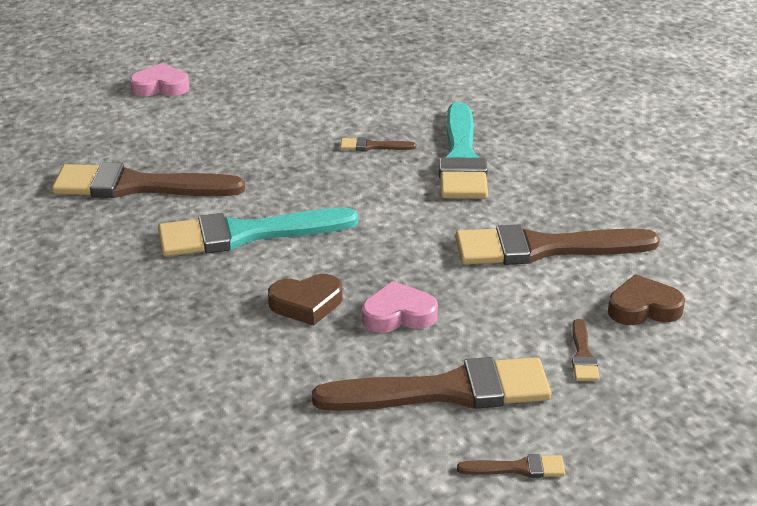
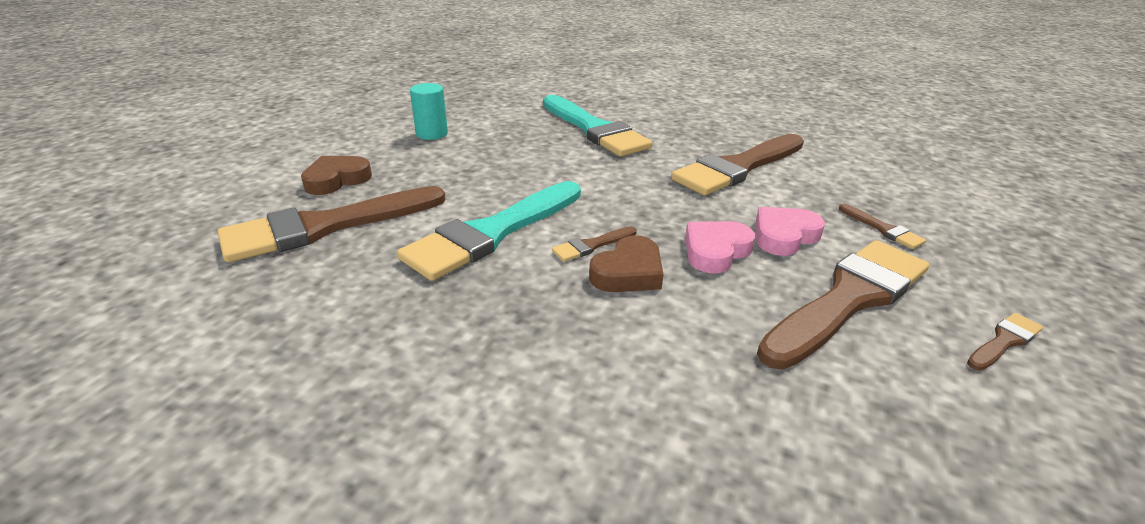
camera: 35 degrees left, 0 degrees up
pink heart [130,63,189,96] -> pink heart moved to [756,207,825,256]
brown brush [340,137,416,151] -> brown brush moved to [552,226,637,262]
brown heart [608,274,685,325] -> brown heart moved to [301,156,372,195]
none -> turquoise cylinder [410,83,448,140]

